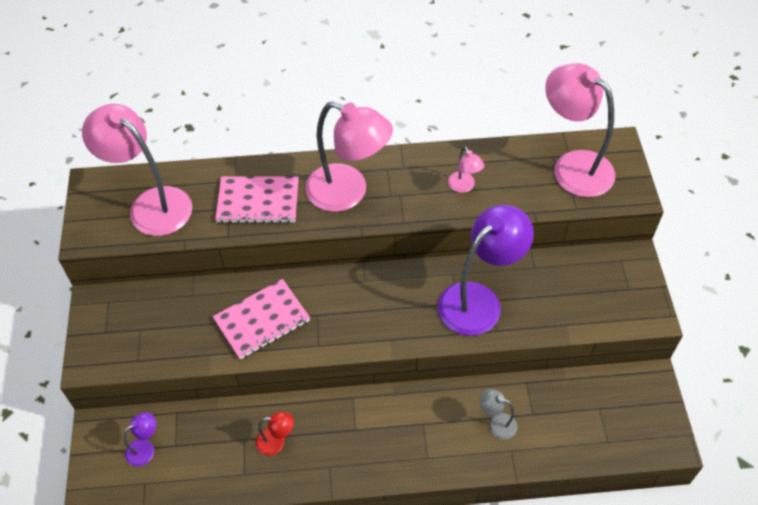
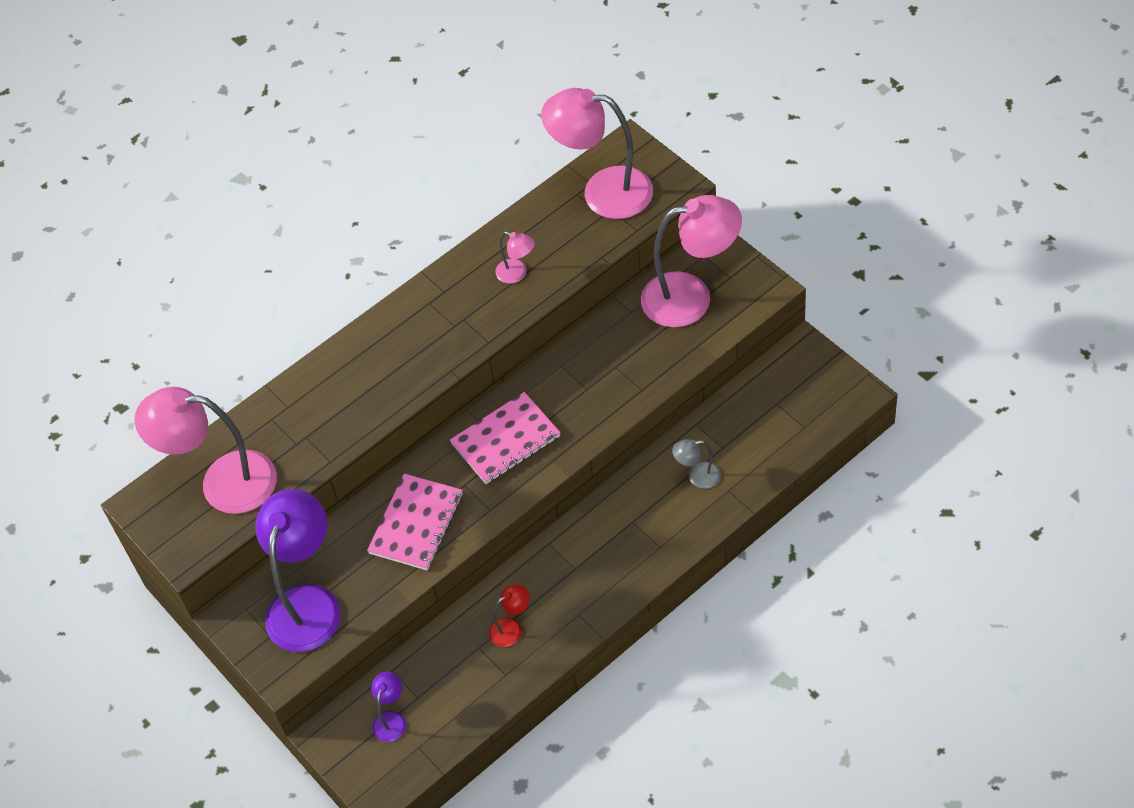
camera: 30 degrees left, 0 degrees up
pink notebook [215,176,299,223] -> pink notebook moved to [450,392,561,484]
pink lamp [305,101,393,212] -> pink lamp moved to [641,195,742,327]
purple lamp [437,205,534,336] -> purple lamp moved to [255,489,341,652]

